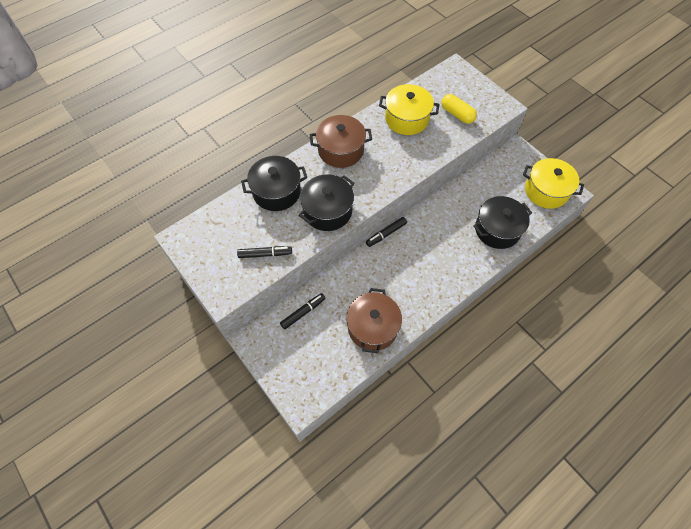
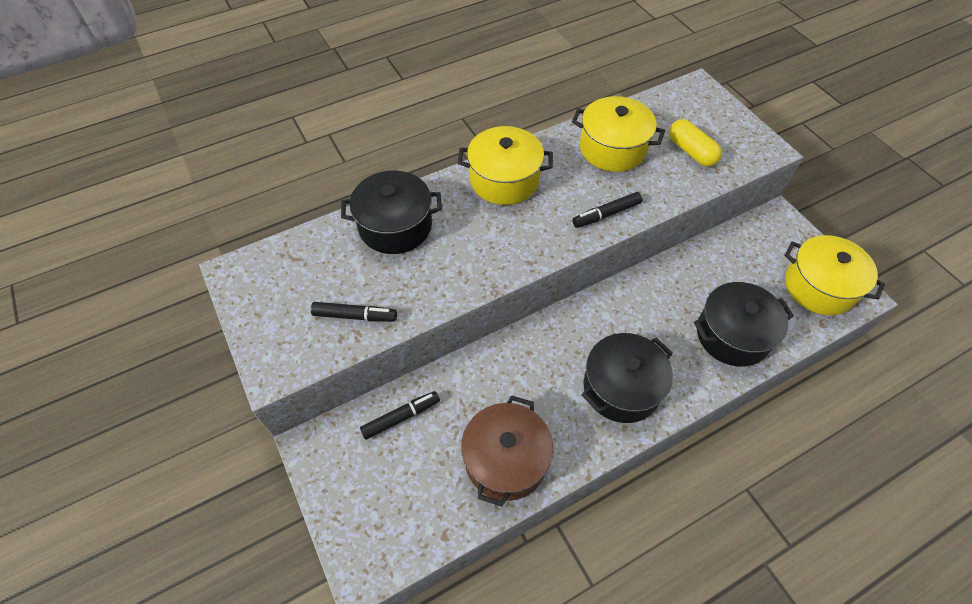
camera: 10 degrees right, 5 degrees down
black pot [299,174,354,231] -> black pot moved to [582,333,673,423]
brown pot [310,115,372,168] -> yellow pot [458,126,553,205]
black marker [366,217,407,247] -> black marker moved to [572,192,643,228]

